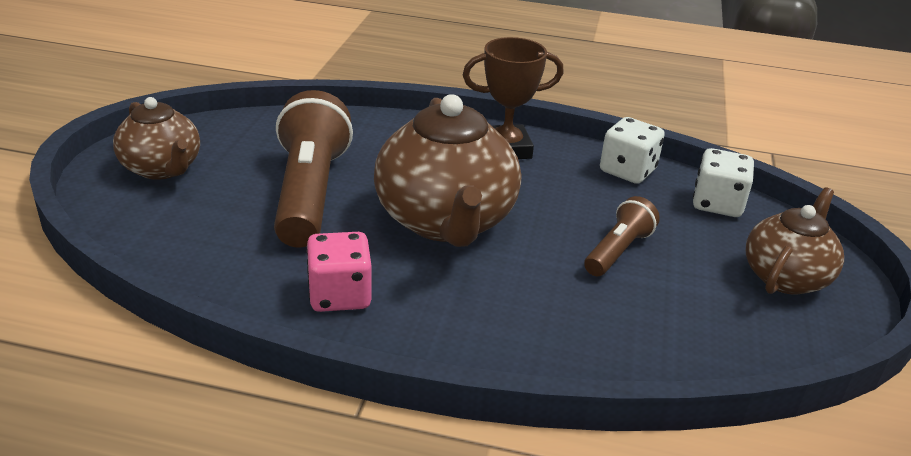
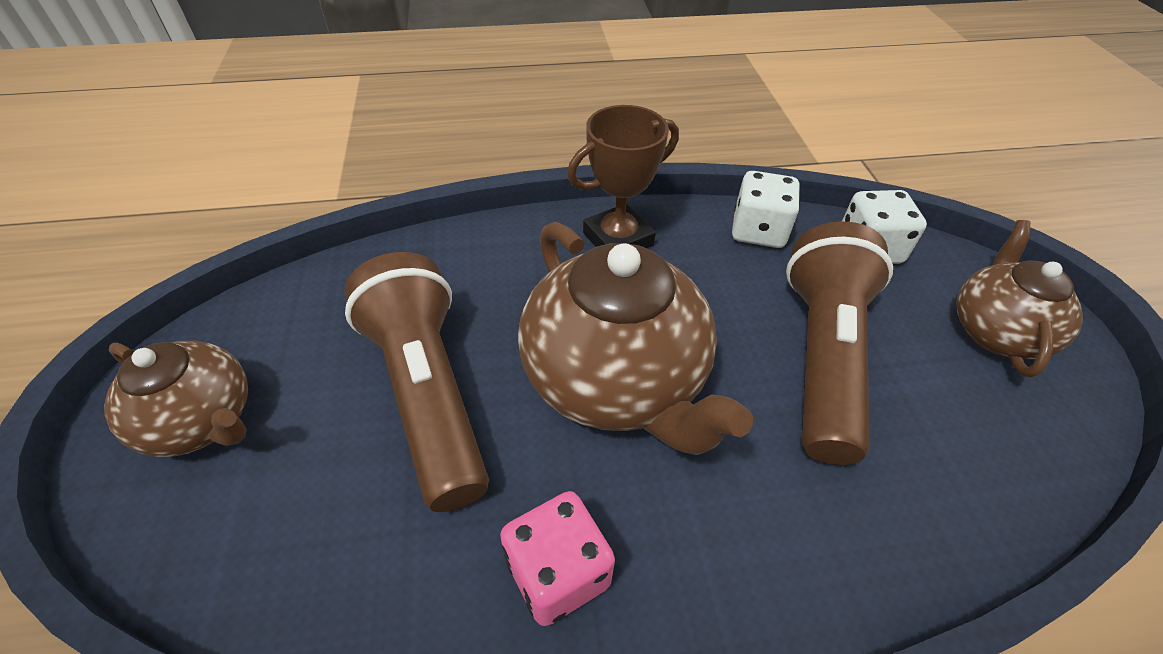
camera: 20 degrees left, 15 degrees up
brown flashlight [584,196,660,276] -> brown flashlight [786,221,893,465], size x1.90

